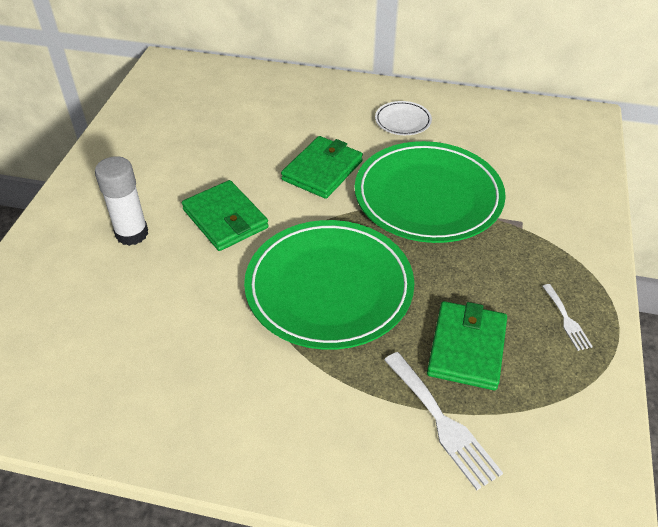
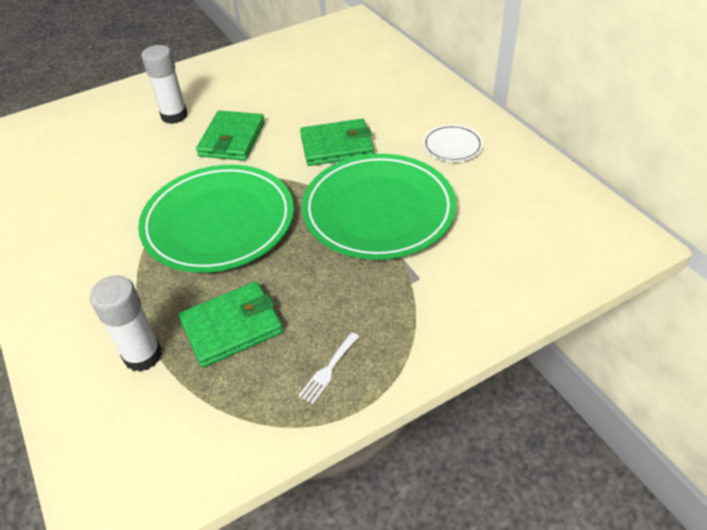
camera: 50 degrees right, 0 degrees up
white fork [384,352,503,490] -> white glue stick [90,276,162,372]

